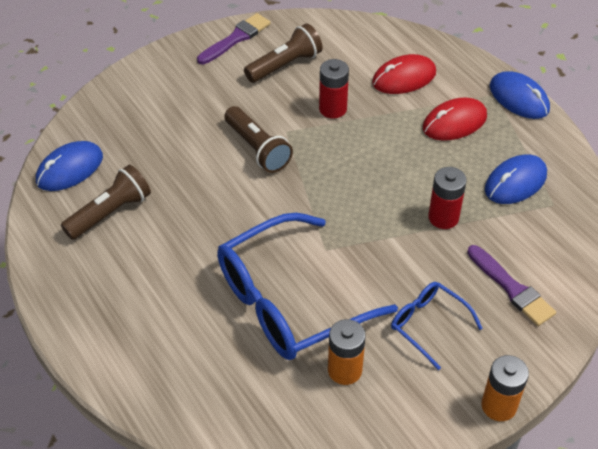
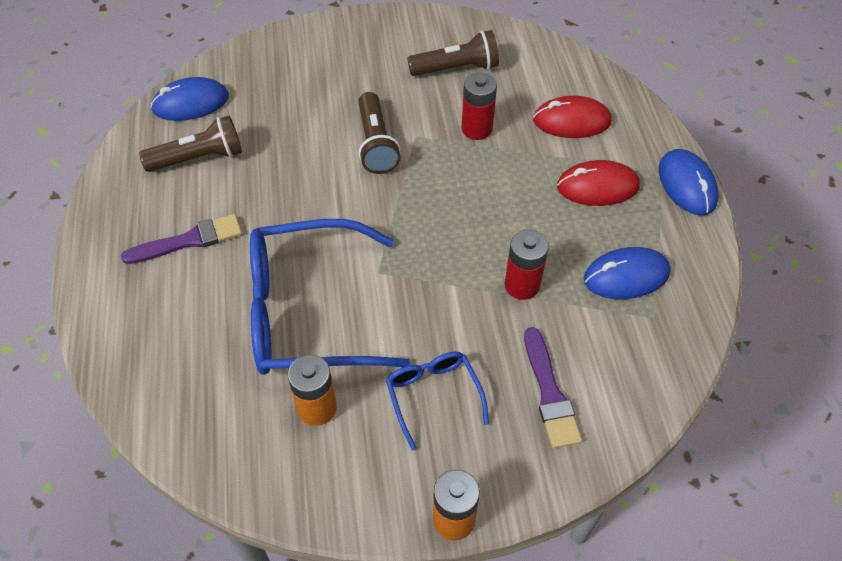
camera: 25 degrees right, 5 degrees up
purple brush [197,13,271,64] -> purple brush moved to [121,214,242,264]

